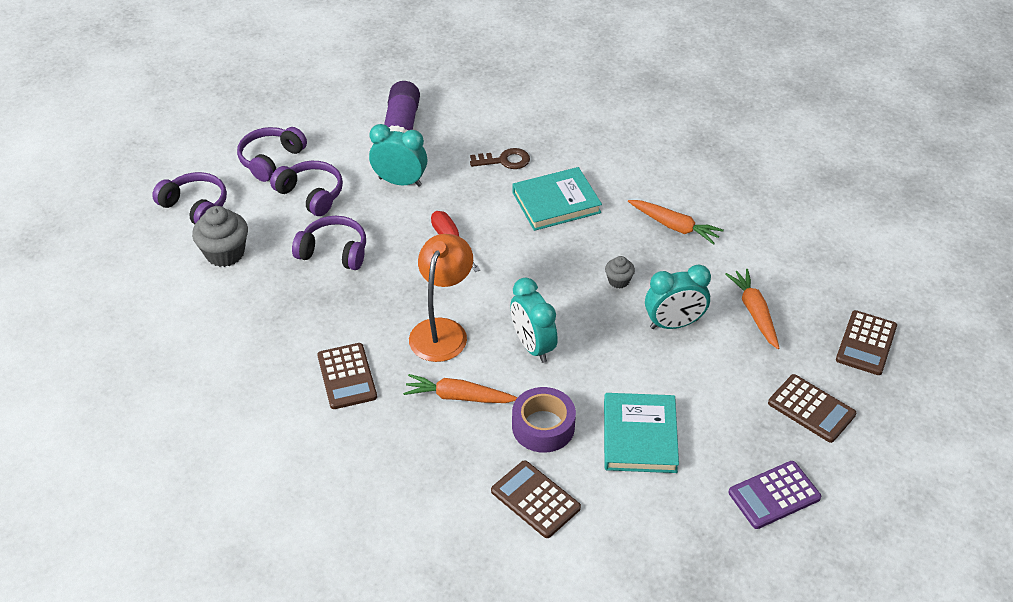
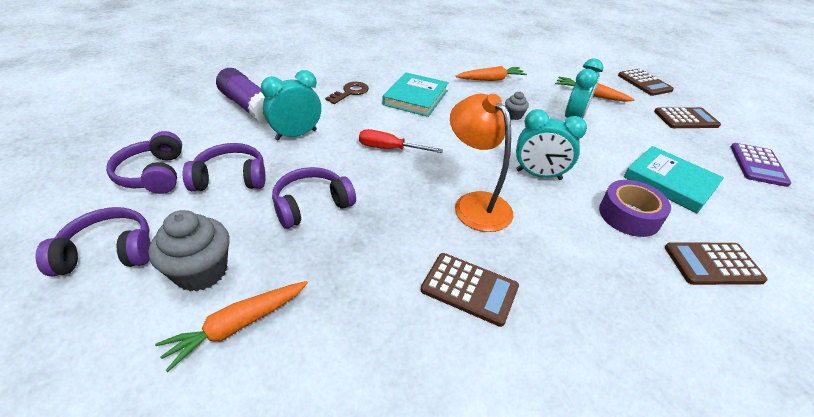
camera: 50 degrees left, 5 degrees down
orange carrot [403,374,518,403] -> orange carrot moved to [155,281,308,372]

